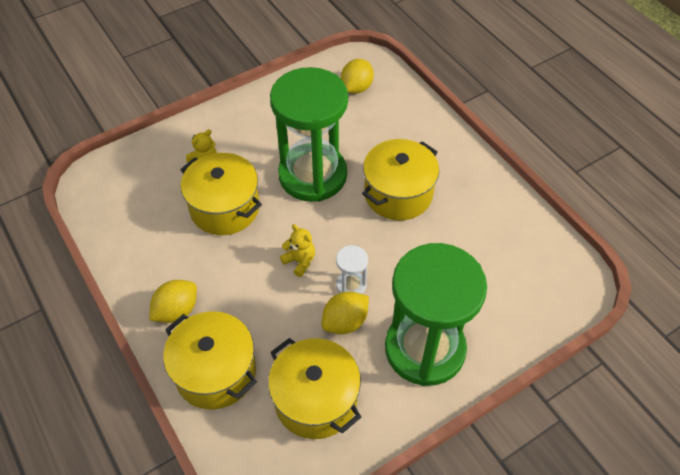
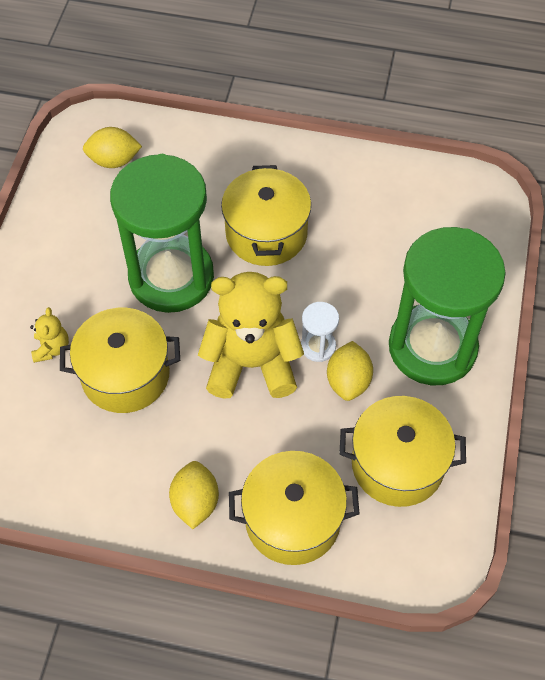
camera: 45 degrees left, 5 degrees up
yellow teddy bear [280,224,315,277] -> yellow teddy bear [198,272,304,399], size x2.30
yellow lemon [341,59,374,94] -> yellow lemon turned 75 degrees counterclockwise [83,127,142,168]

